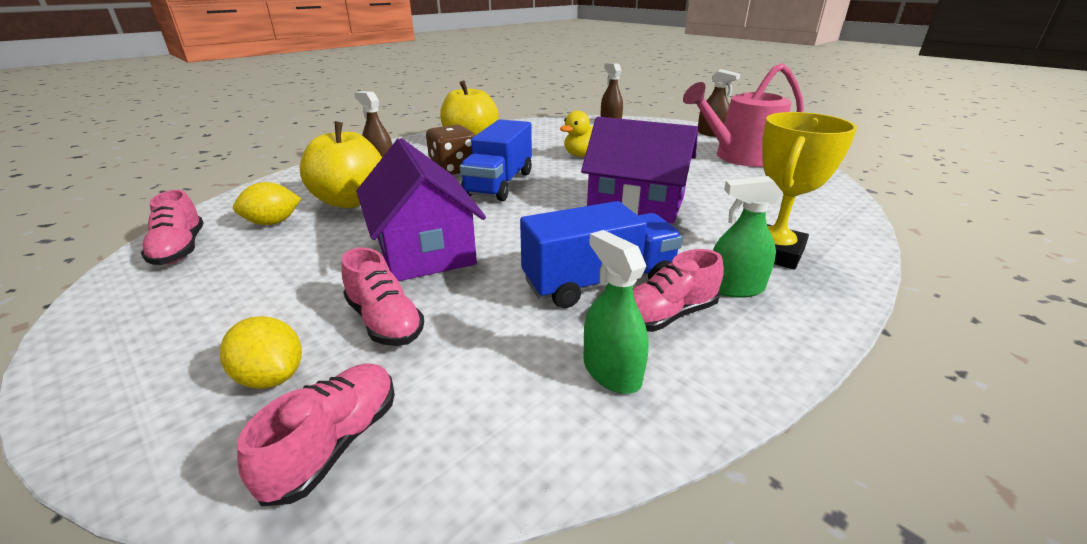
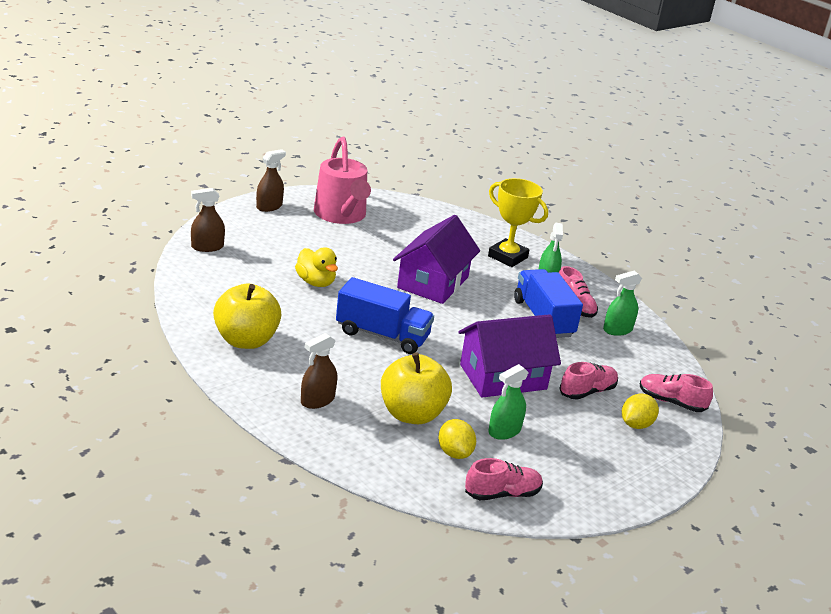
camera: 90 degrees left, 0 degrees up
brown dice [426,124,475,175] -> none
none -> green spray bottle [488,364,529,440]

